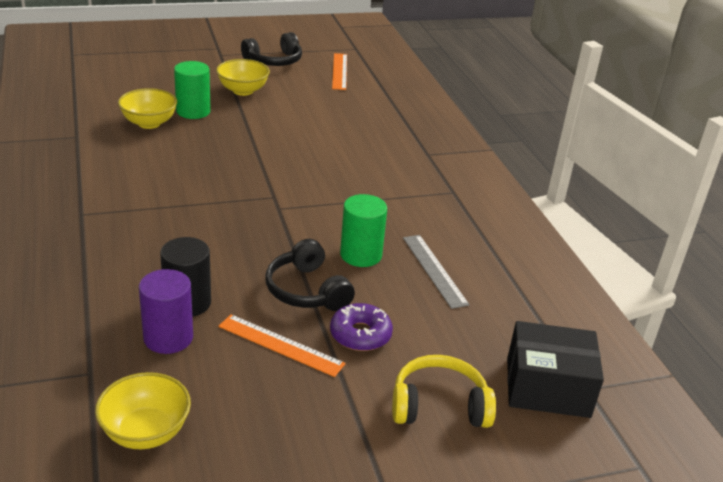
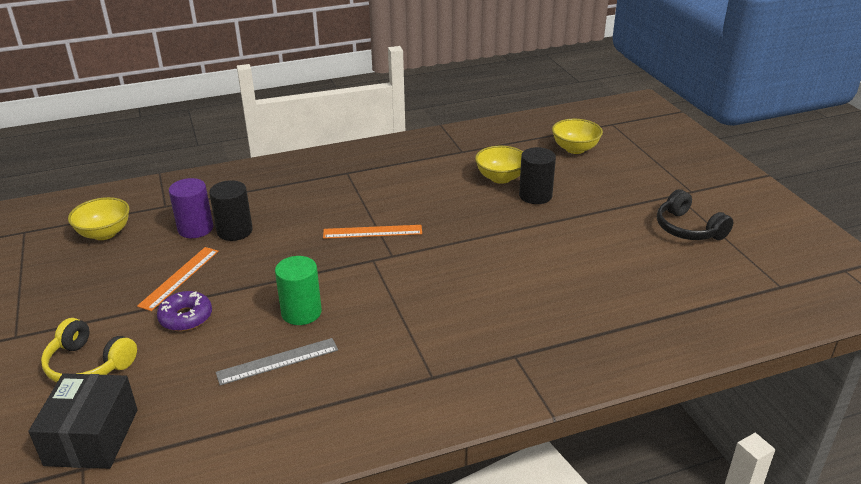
camera: 90 degrees right, 0 degrees up
green cylinder [174,61,211,119] -> black cylinder [519,147,556,204]
yellow bowl [216,59,270,96] -> yellow bowl moved to [552,119,603,154]
black headphones [266,239,355,311] -> none
orange ruler [332,53,347,90] -> orange ruler moved to [323,225,422,239]
yellow headphones [392,355,496,428] -> yellow headphones turned 120 degrees clockwise [41,318,137,382]

